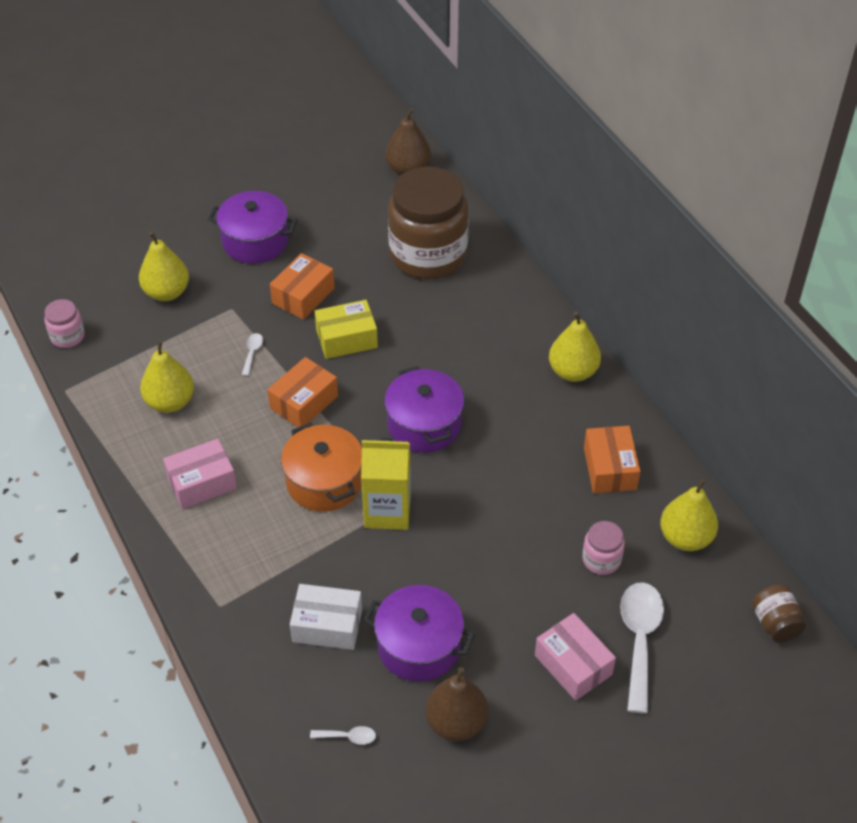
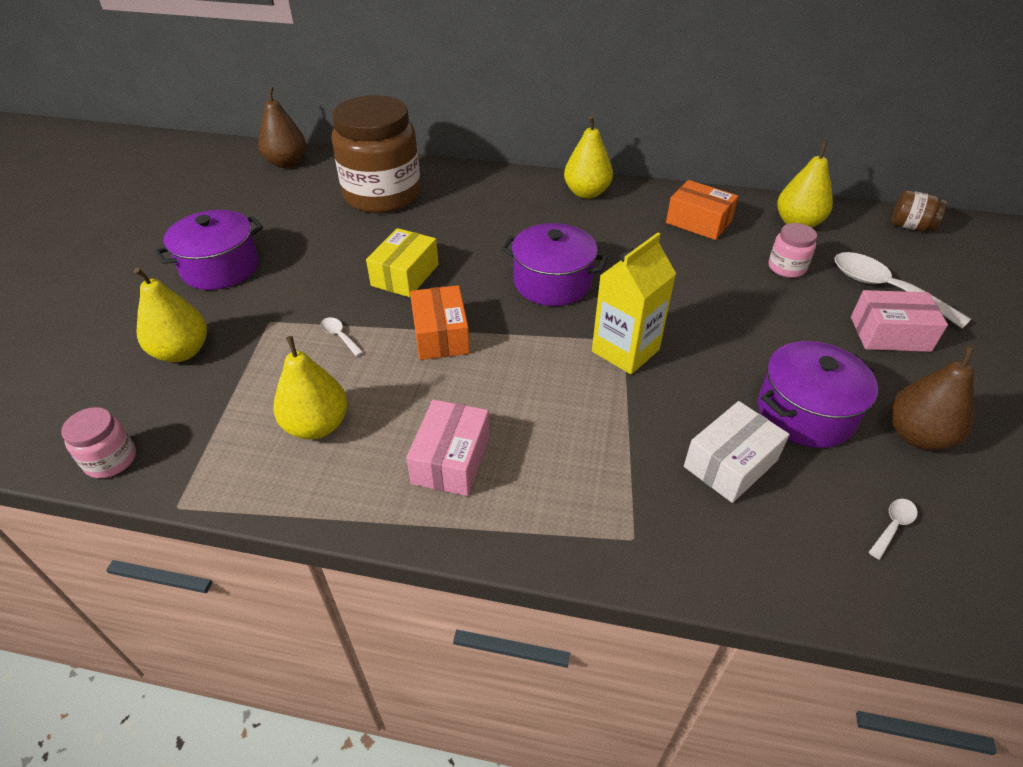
camera: 50 degrees left, 5 degrees down
orange box [270,253,335,320] -> none
orange pot [281,422,362,512] -> none

